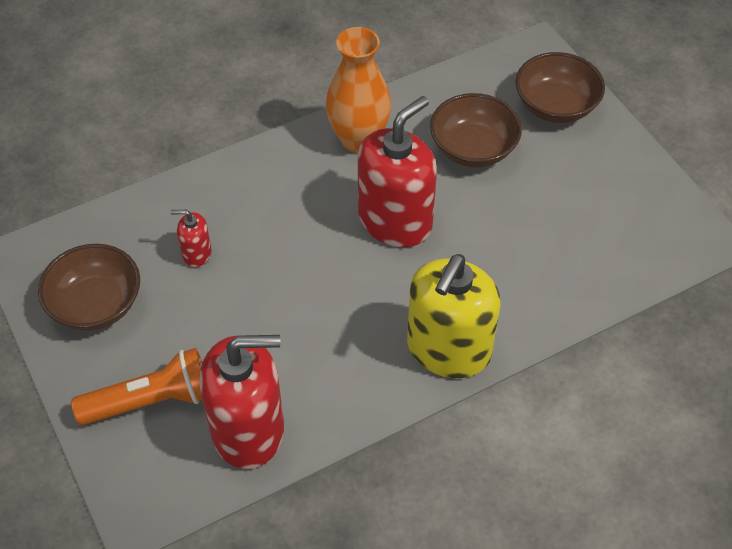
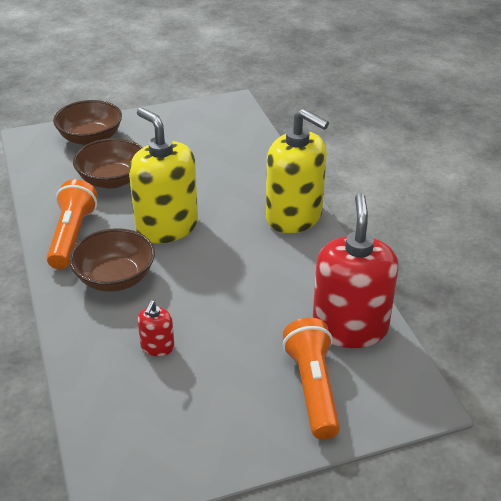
camera: 80 degrees left, 15 degrees down
brown bowl [38,244,140,331] -> brown bowl moved to [69,228,155,292]
orange vase [326,27,391,153] -> orange flashlight [47,179,98,269]
red soap dispenser [358,96,437,247] -> yellow soap dispenser [129,108,198,243]

